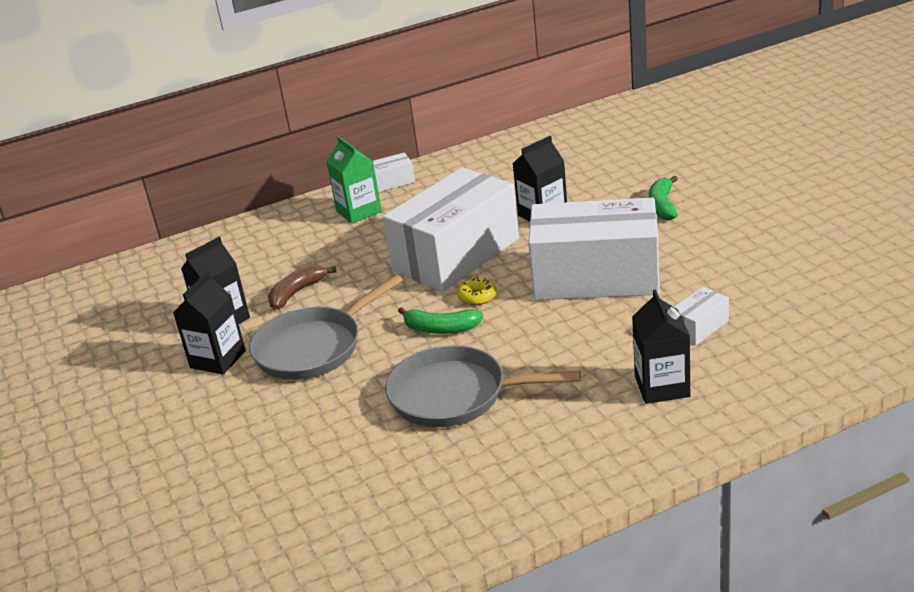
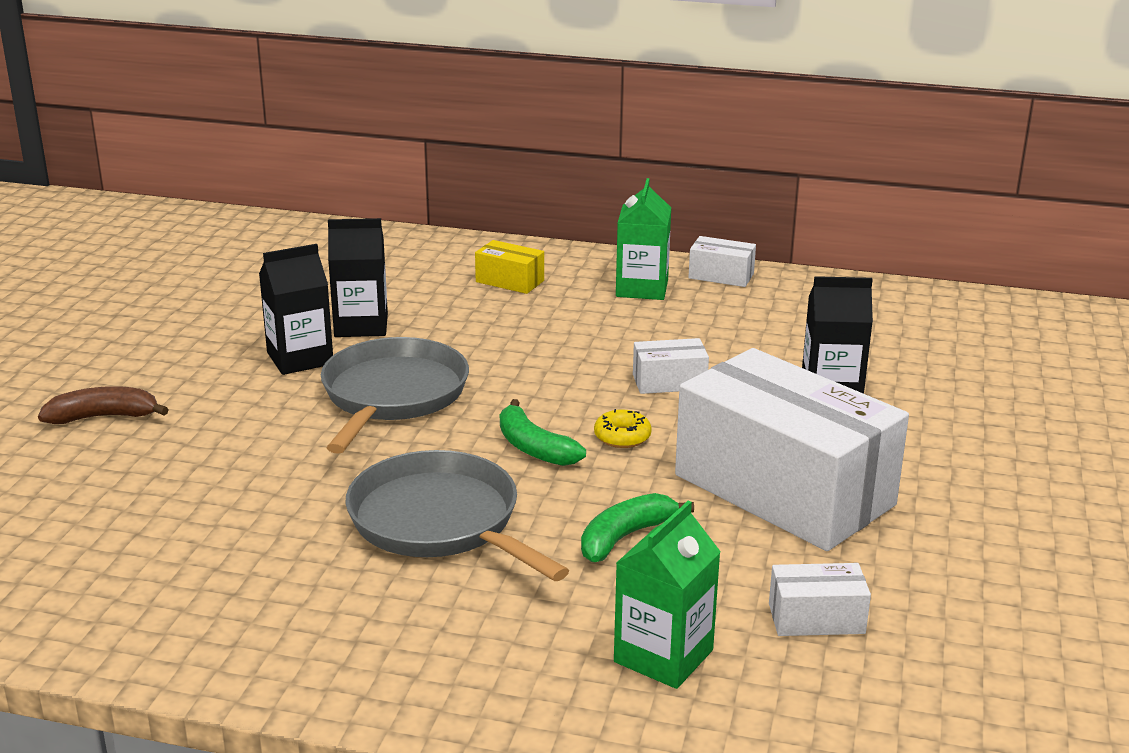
camera: 35 degrees right, 5 degrees down
grey pan [249,275,403,380] -> grey pan turned 105 degrees clockwise [321,337,469,454]
brown banana [268,265,336,309] -> brown banana moved to [38,386,169,424]
white box [383,167,519,292] -> white box [633,338,709,394], size x0.40
black carton [632,290,690,404] -> green carton [614,501,721,689]
green banana [649,176,678,220] -> green banana moved to [581,493,694,562]
none -> yellow box [475,240,544,294]

